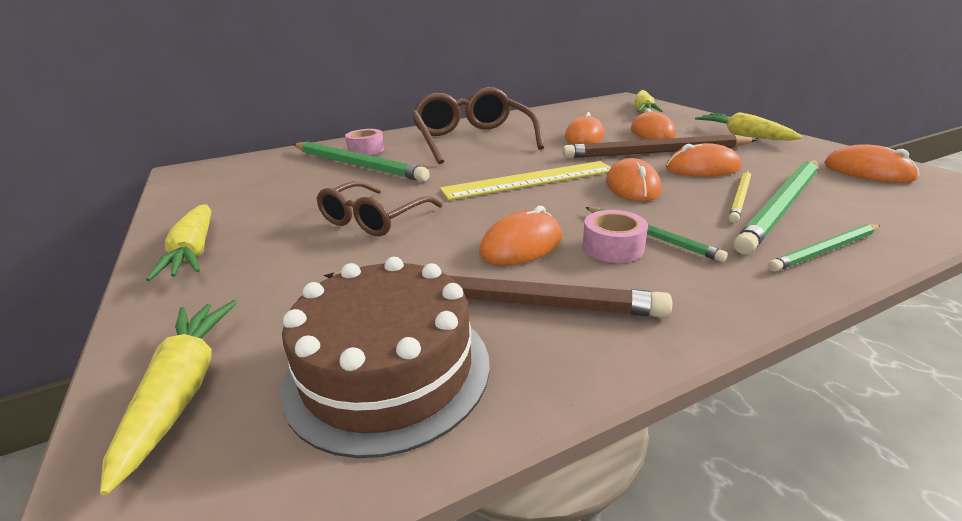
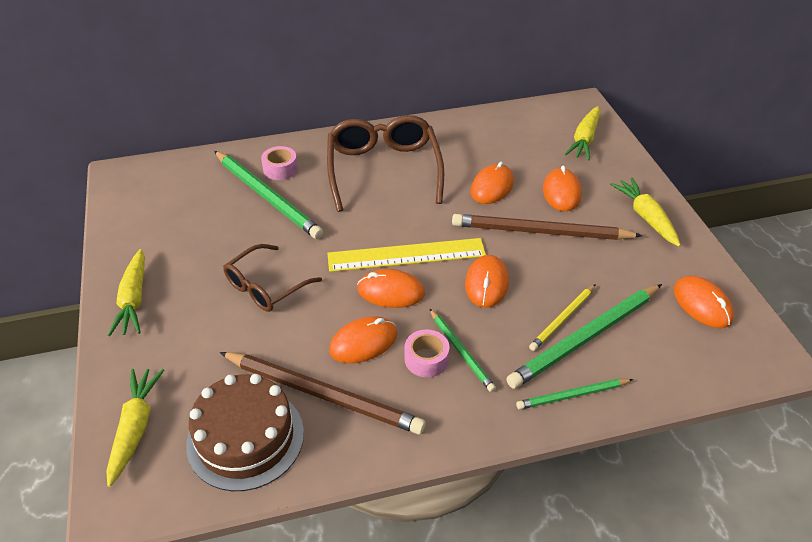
camera: 10 degrees right, 15 degrees up
orange mouse [666,143,741,177] -> orange mouse moved to [357,269,425,308]

